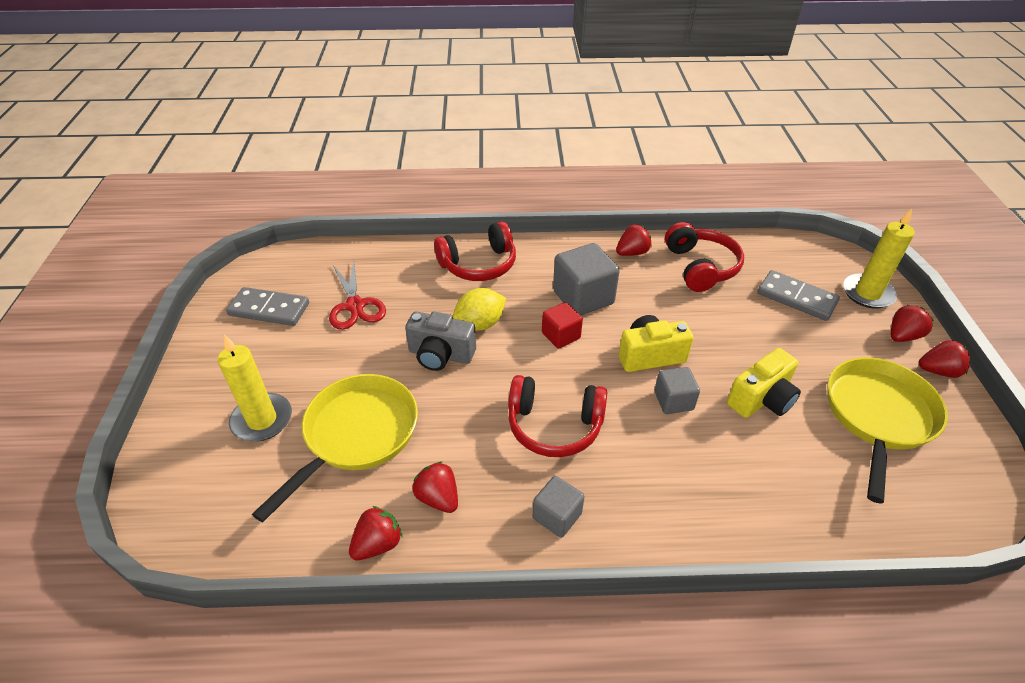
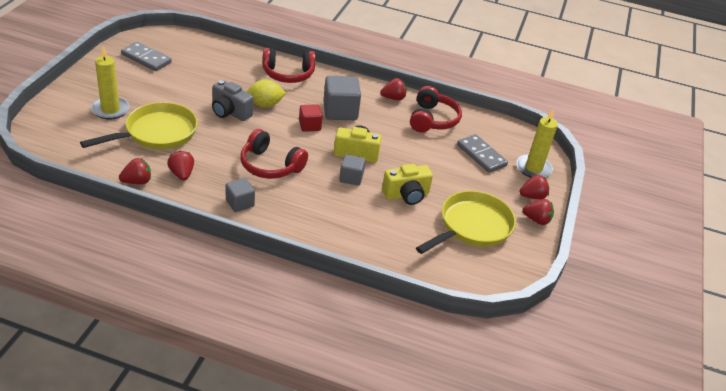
camera: 15 degrees right, 5 degrees down
red scissors [329,260,386,330] -> none

